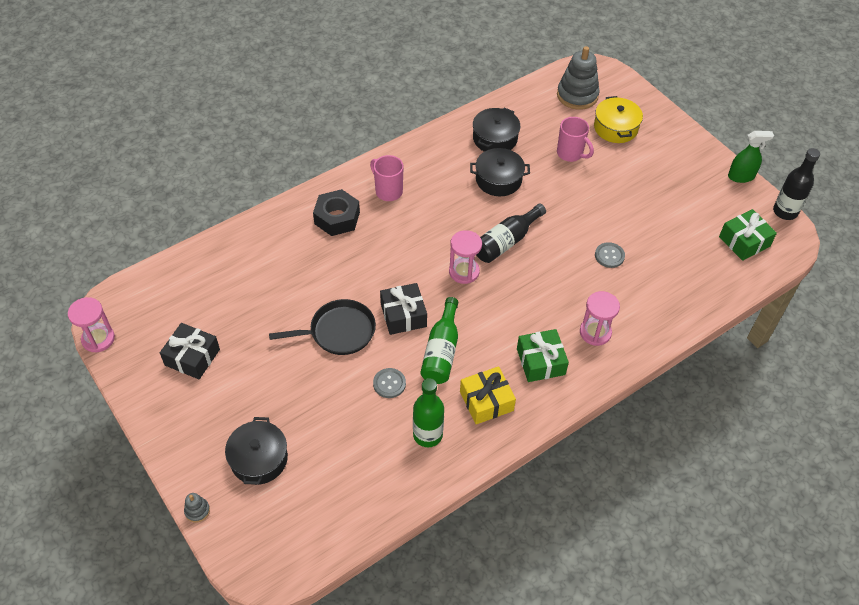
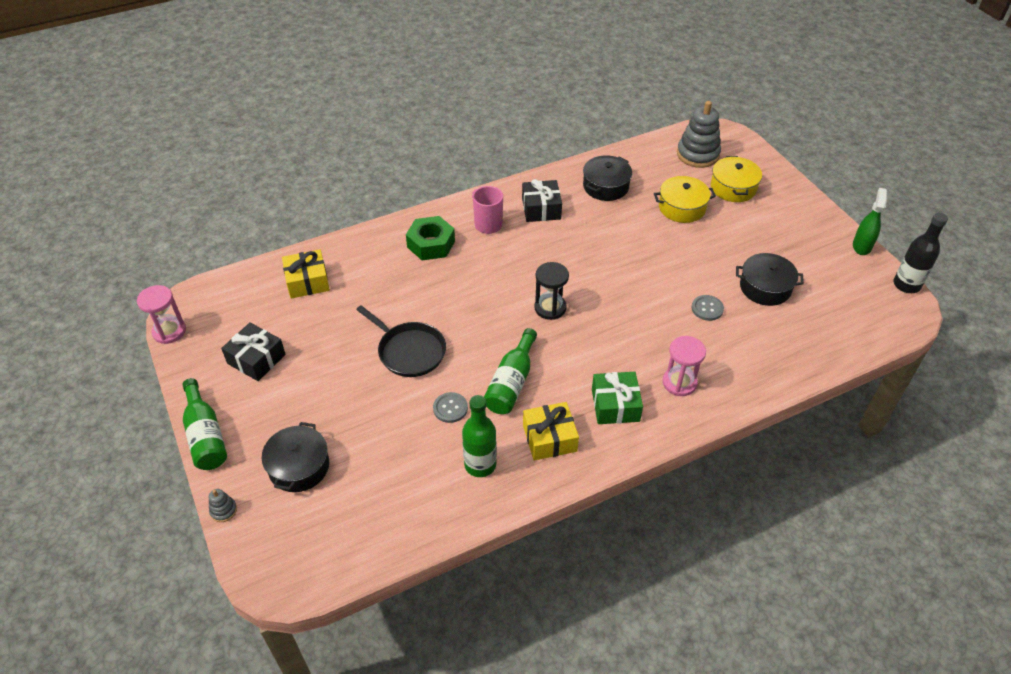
camera: 10 degrees right, 5 degrees down
black pan [269,299,376,355] -> black pan turned 45 degrees clockwise [356,305,446,377]
black nut [313,189,360,236] -> green nut [406,216,455,260]
black gift [380,283,427,335] -> black gift moved to [522,179,562,222]
pink hourglass [449,230,482,284] -> black hourglass [534,262,569,320]
black pot [470,148,530,196] -> black pot moved to [736,253,804,306]
black bottle [477,204,546,263] -> none
pink mug [557,117,594,162] -> yellow pot [654,176,716,223]
green gift [719,209,777,261] -> none
green spray bottle [728,131,774,183] -> green spray bottle turned 75 degrees counterclockwise [853,188,887,255]
none -> green bottle [183,378,227,470]
none -> yellow gift [282,249,330,299]

